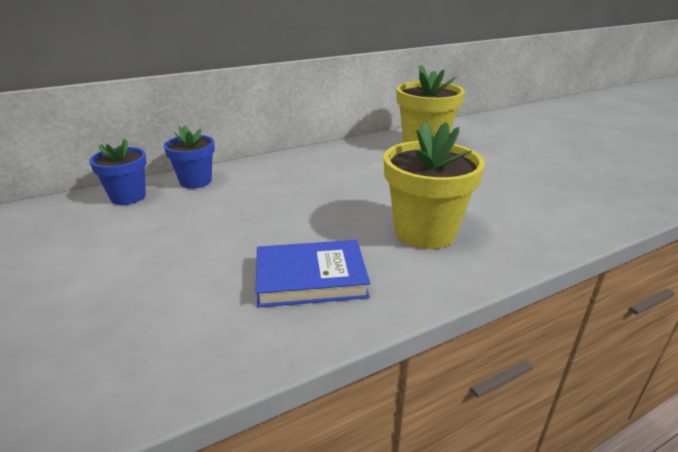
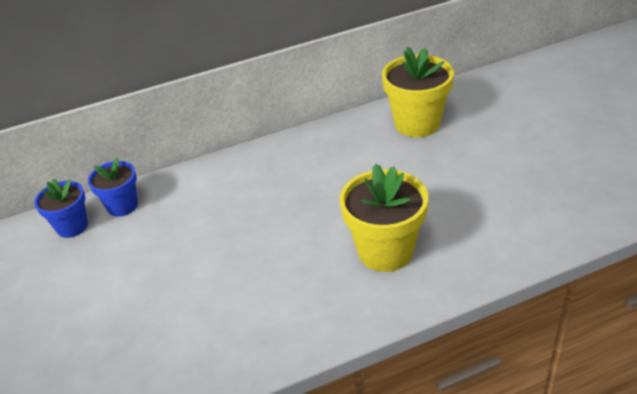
camera: 10 degrees right, 10 degrees up
blue flower pot [164,125,215,189] -> blue flower pot moved to [34,179,88,238]
blue book [255,240,370,307] -> none

